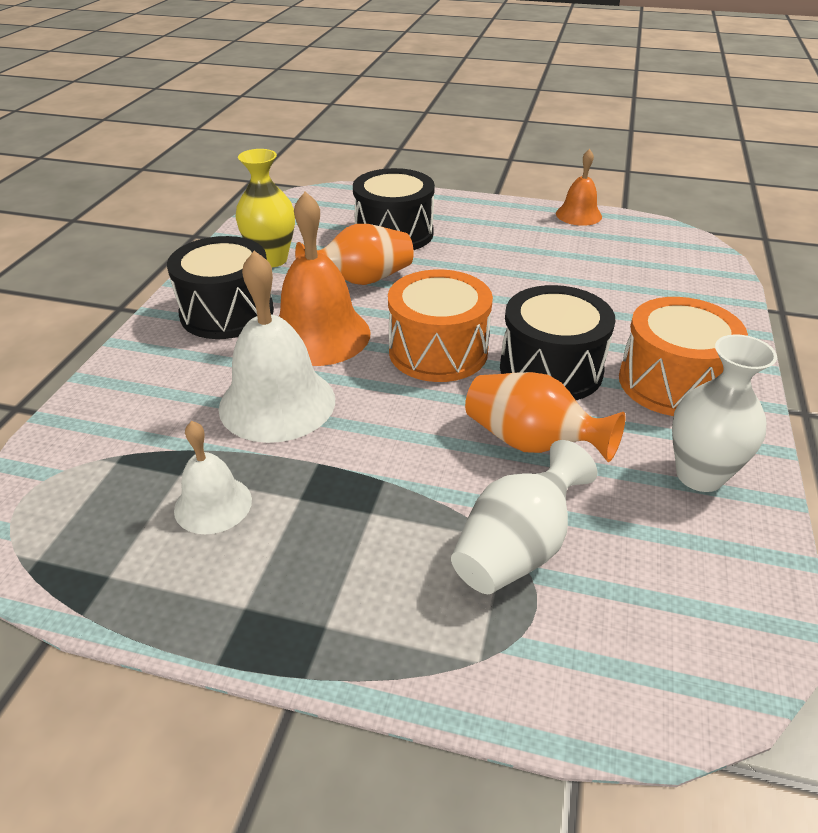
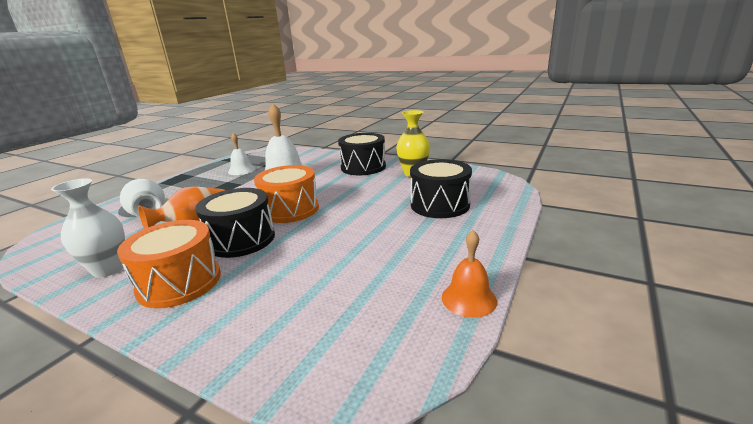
camera: 105 degrees right, 15 degrees down
orange bell [279,191,370,366] -> none
orange vase [295,224,414,285] -> none

